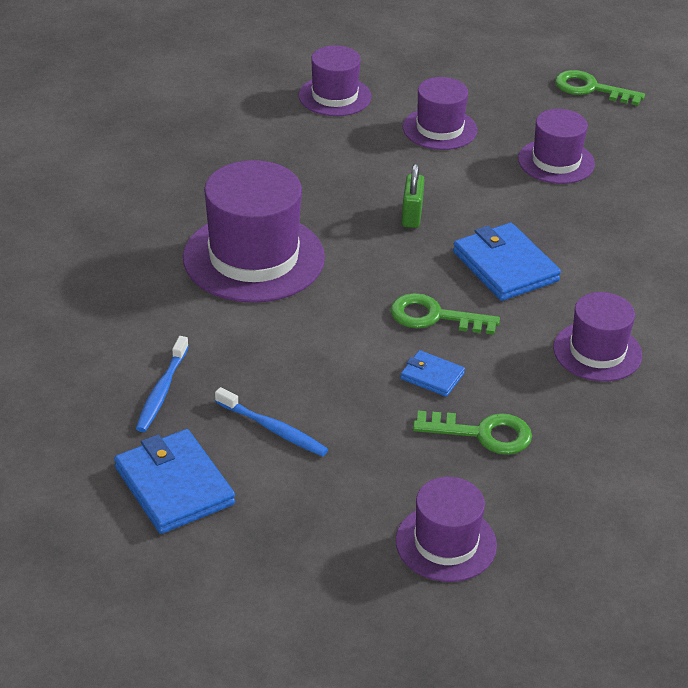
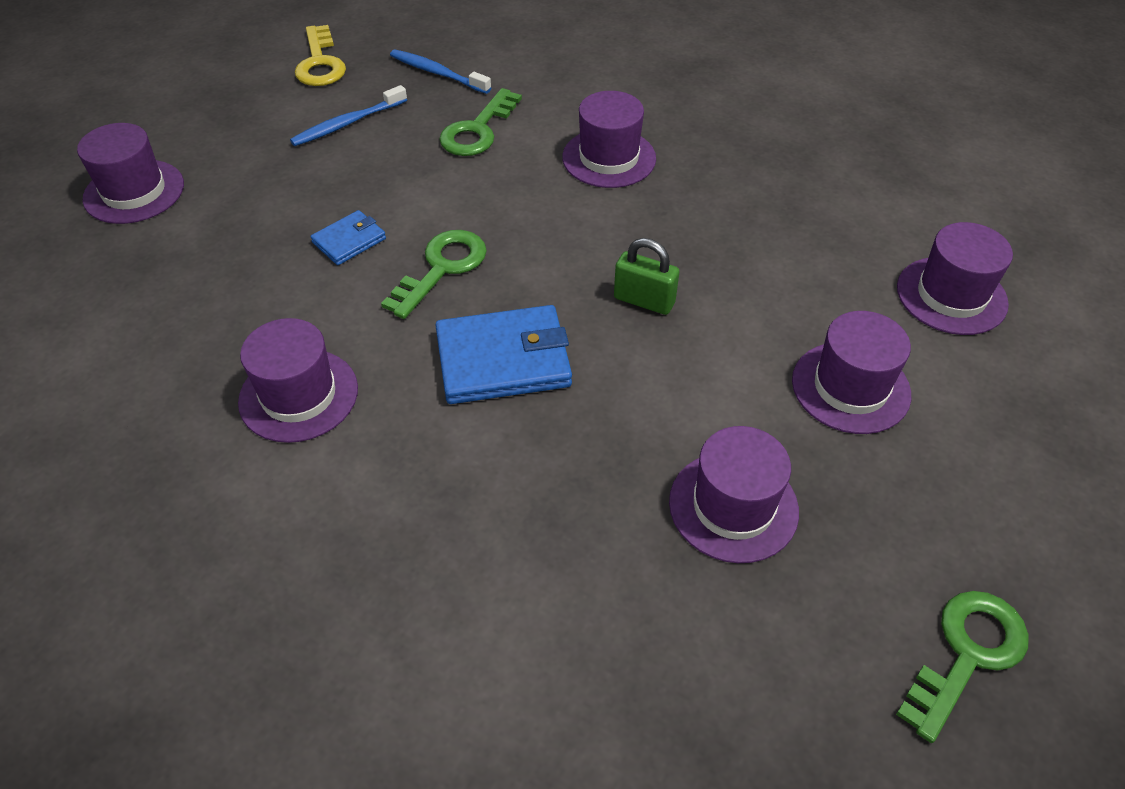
camera: 110 degrees right, 10 degrees up
blue wallet [114,429,235,534] -> yellow key [295,25,346,86]
purple hat [183,160,325,303] -> purple hat [562,91,656,188], size x0.59
green key [413,411,532,455] -> green key moved to [439,88,522,156]

